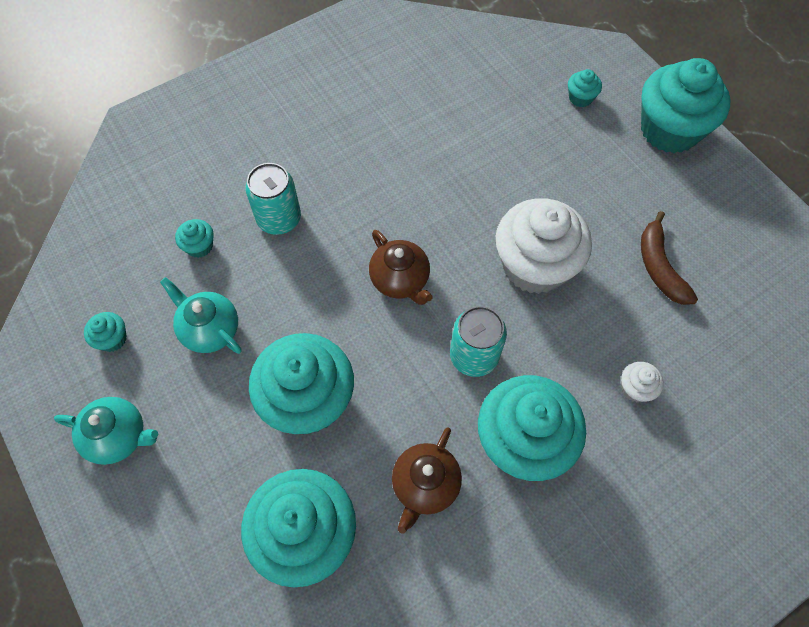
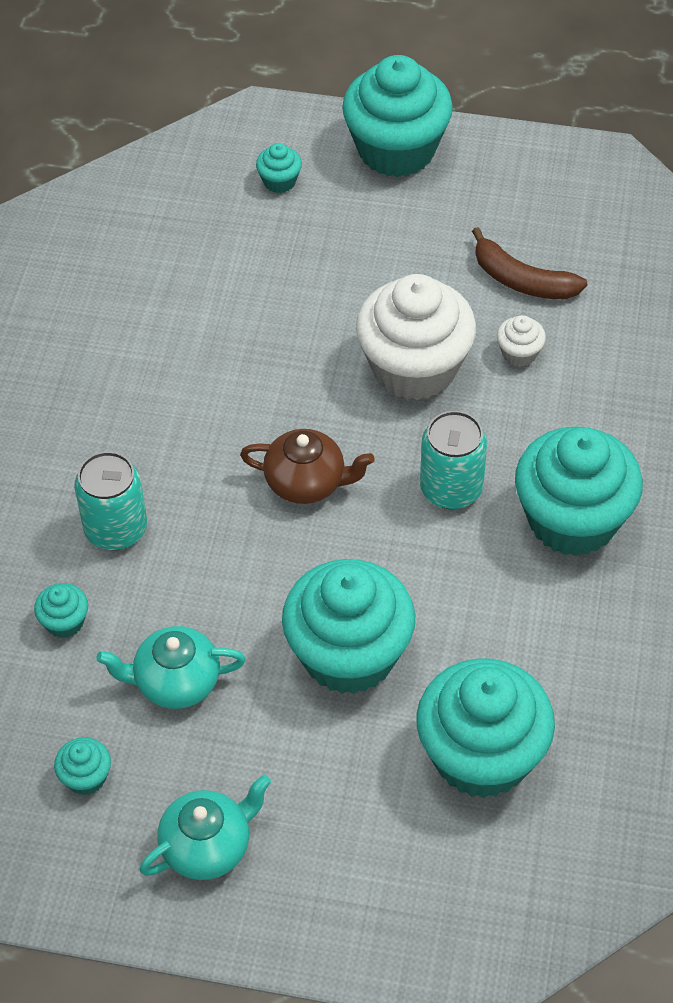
camera: 45 degrees left, 10 degrees down
brown teapot [392,428,462,534] -> none
white cupcake [621,362,664,402] -> white cupcake moved to [497,315,546,367]

